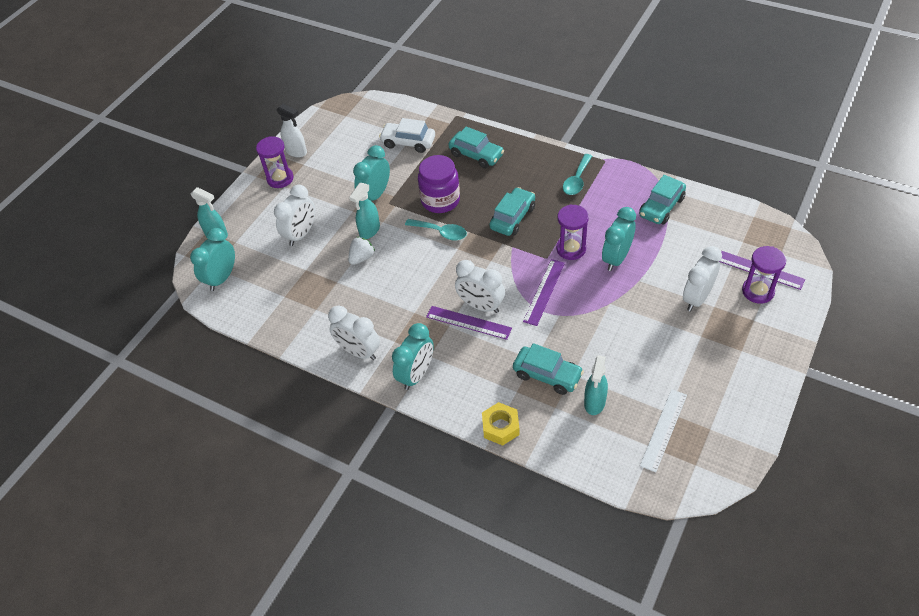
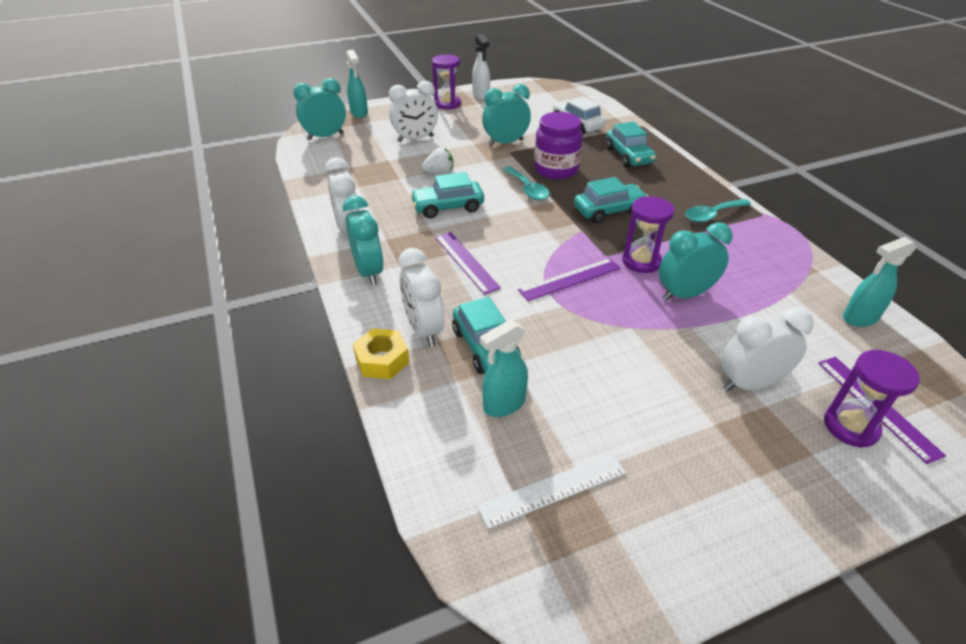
camera: 35 degrees right, 10 degrees down
turquoise spray bottle [349,183,380,239] -> turquoise spray bottle moved to [843,237,916,327]
turquoise clock [392,323,434,390] -> turquoise clock turned 90 degrees counterclockwise [343,196,384,285]
white clock [455,260,505,313] -> white clock moved to [399,248,444,347]
turquoise car [639,175,686,224] -> turquoise car moved to [410,172,484,219]

